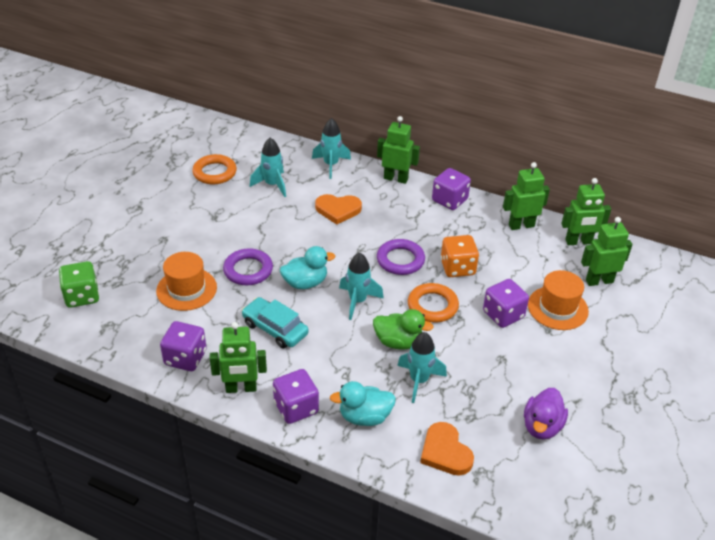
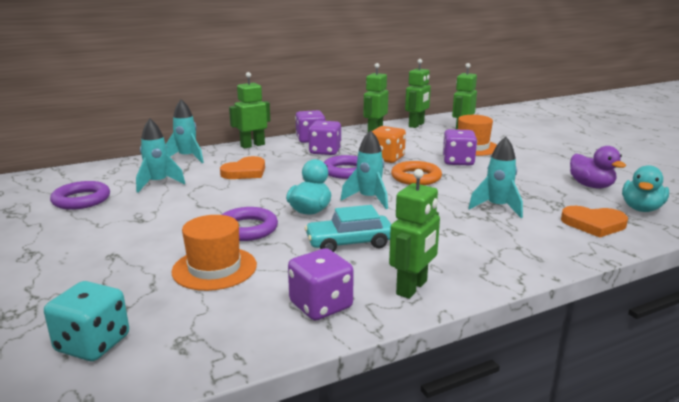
camera: 50 degrees left, 20 degrees down
green dice [59,261,99,308] -> turquoise dice [44,281,129,361]
orange ring [192,154,237,185] -> purple ring [50,181,110,210]
purple dice [273,369,319,424] -> purple dice moved to [308,120,341,155]
turquoise duck [330,381,396,426] -> turquoise duck moved to [622,165,669,212]
green duck [373,309,434,350] -> none

